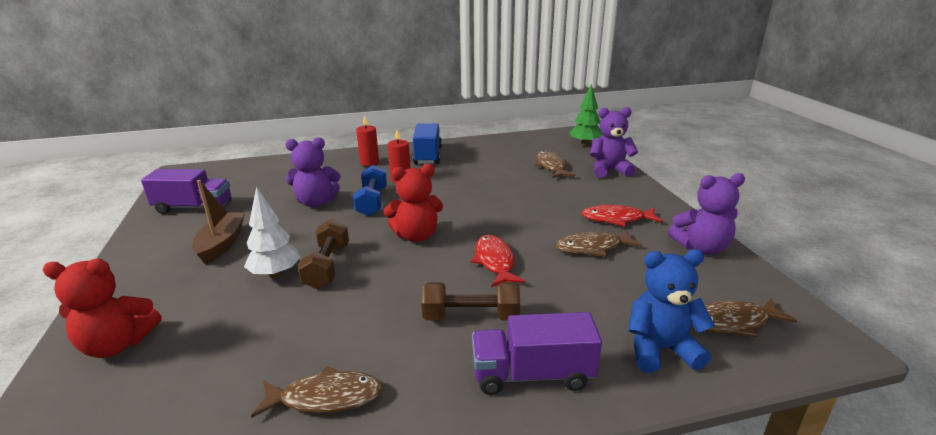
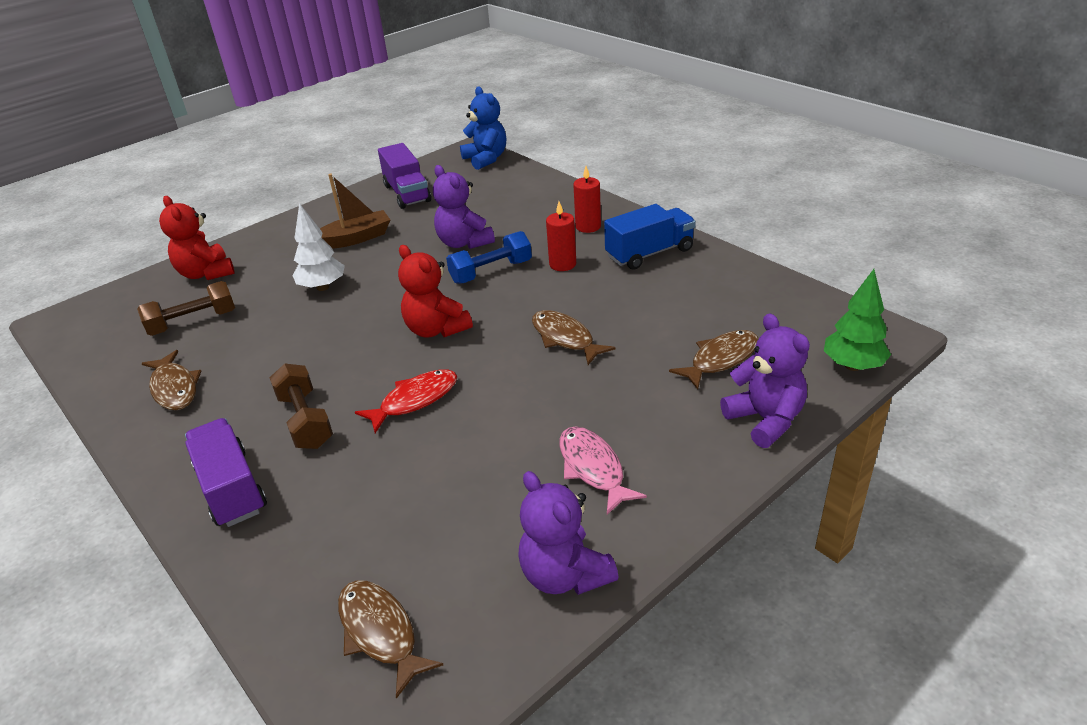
camera: 65 degrees right, 10 degrees up
brown dumbbell [298,219,349,289] -> brown dumbbell moved to [137,281,235,336]
brown fish [556,230,642,257] -> brown fish moved to [532,310,615,365]
red fish [581,205,663,226] -> pink fish [559,427,647,515]
blue teddy bear [628,249,715,373] -> blue teddy bear moved to [460,86,506,170]

